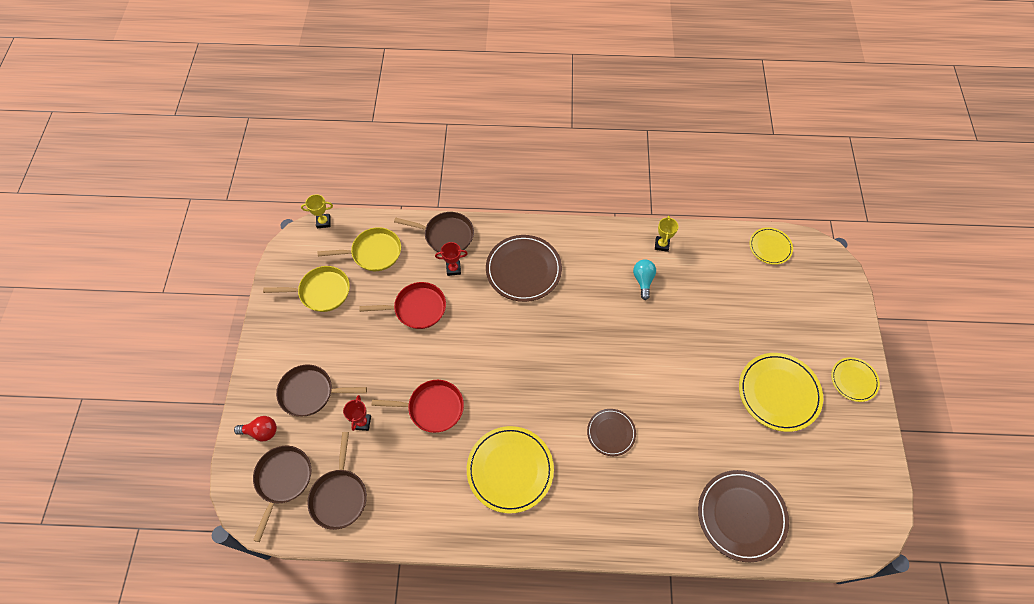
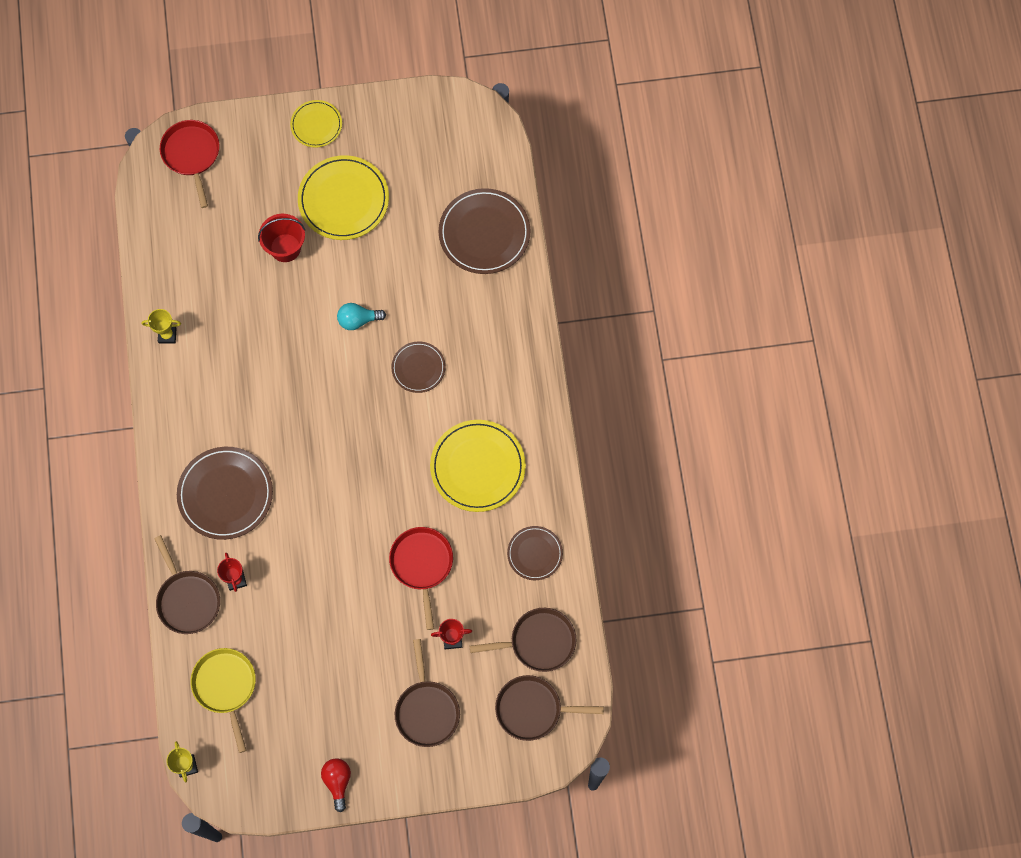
camera: 100 degrees left, 10 degrees up
red light bulb [234,416,277,442] -> red light bulb moved to [321,758,351,812]
yellow pan [263,266,350,312] -> none
red pan [359,282,446,329] -> red pan moved to [160,120,220,208]
brown pan [394,212,474,252] -> brown pan turned 150 degrees clockwise [154,535,220,634]
turquoise light bulb [633,259,656,300] -> turquoise light bulb moved to [337,303,386,330]
yellow plate [749,227,793,265] -> none
none -> red bucket [258,214,305,262]
none -> brown plate [507,526,563,580]

